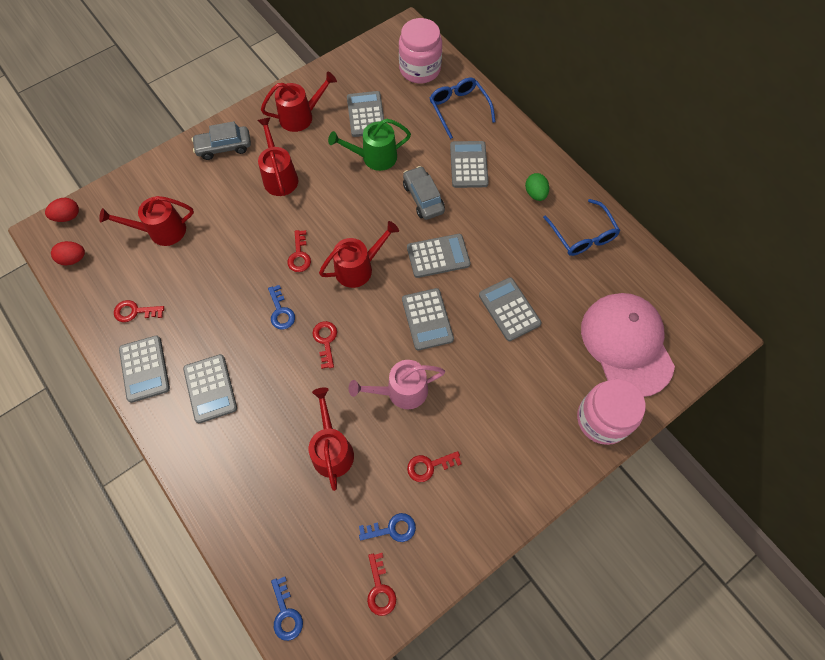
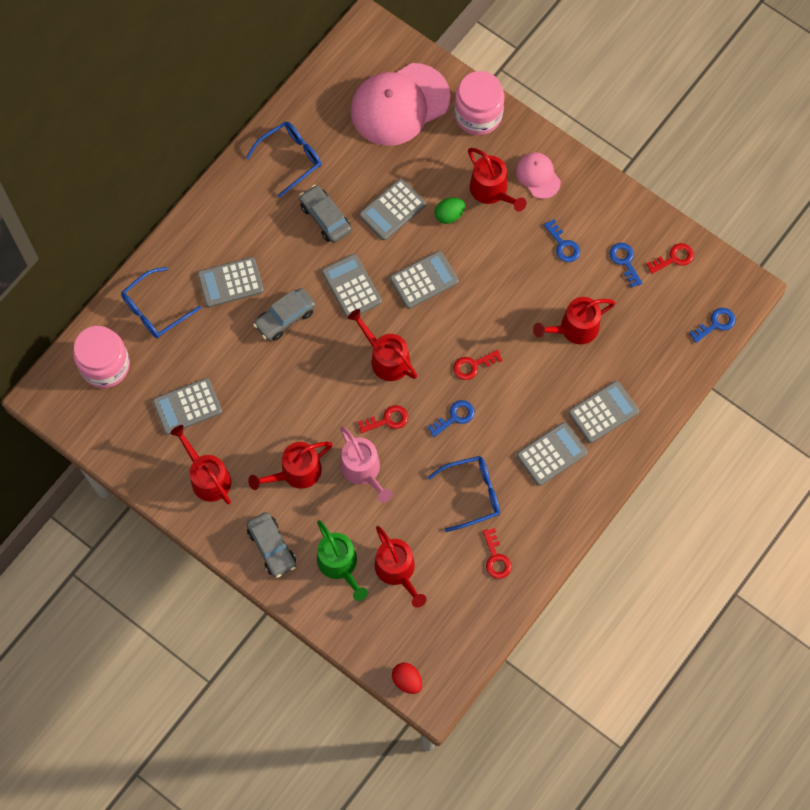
camera: 105 degrees left, 5 degrees up
red egg [51,241,85,266] -> none
grey calculator [119,335,170,403] -> grey calculator moved to [568,381,639,443]
green watering can [328,119,411,171] -> green watering can moved to [317,520,368,601]
pink watering can [349,360,445,409] -> pink watering can moved to [340,426,392,503]
red key [407,451,462,482] -> blue key [544,219,580,262]
green egg [525,173,549,201] -> green egg moved to [435,198,465,224]
none -> grey car [299,185,351,243]
none -> blue glasses [428,456,500,532]
none -> red watering can [468,148,526,212]
none -> pink cap [516,152,561,199]

